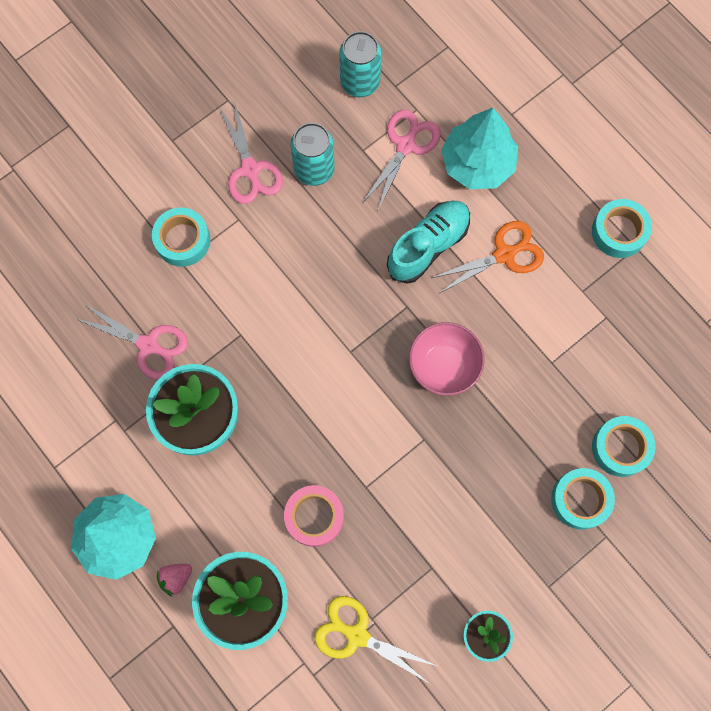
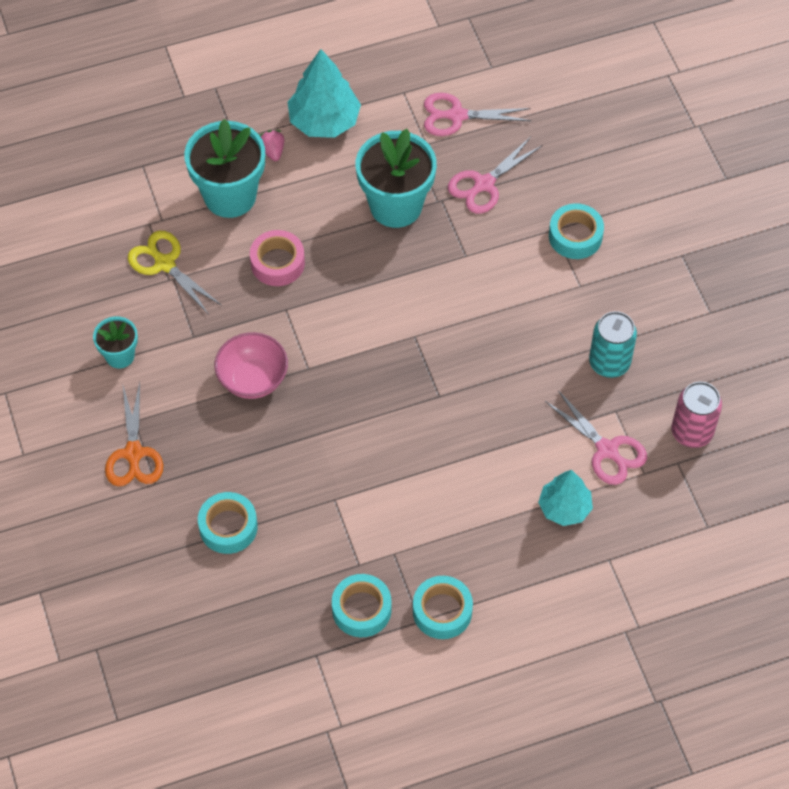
camera: 110 degrees right, 15 degrees down
pink scissors [219,101,283,204] -> pink scissors moved to [424,93,531,136]
yellow scissors [314,596,437,684] -> yellow scissors turned 90 degrees counterclockwise [128,231,222,315]
turquoise can [339,31,382,97] -> pink can [671,382,722,448]
turquoise shoe [387,201,470,283] -> none
pink bowl [409,322,485,396] -> pink bowl moved to [215,332,288,399]
orange scissors [432,221,544,294] -> orange scissors moved to [105,382,163,486]
turquoise tree [441,108,518,189] -> turquoise tree [538,470,593,526], size x0.67
turquoise tape [551,468,615,530] -> turquoise tape moved to [332,574,392,637]

